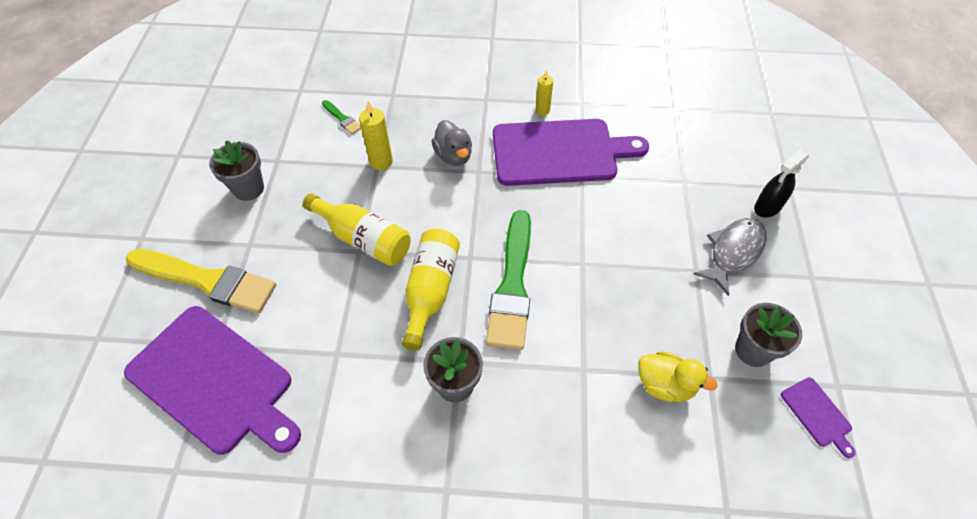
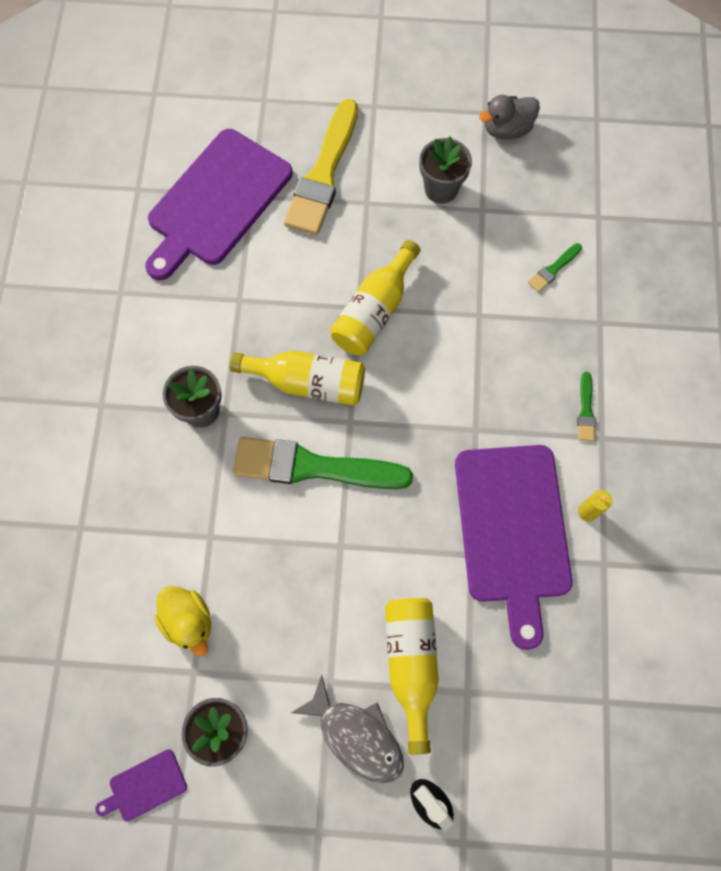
camera: 90 degrees right, 15 degrees up
yellow candle [359,101,393,170] -> none
grey duck [432,120,472,166] -> grey duck moved to [479,95,540,140]
yellow duck [638,351,717,402] -> yellow duck turned 60 degrees counterclockwise [154,586,211,657]
none -> yellow bottle [385,598,439,755]
none -> green brush [577,372,596,441]

